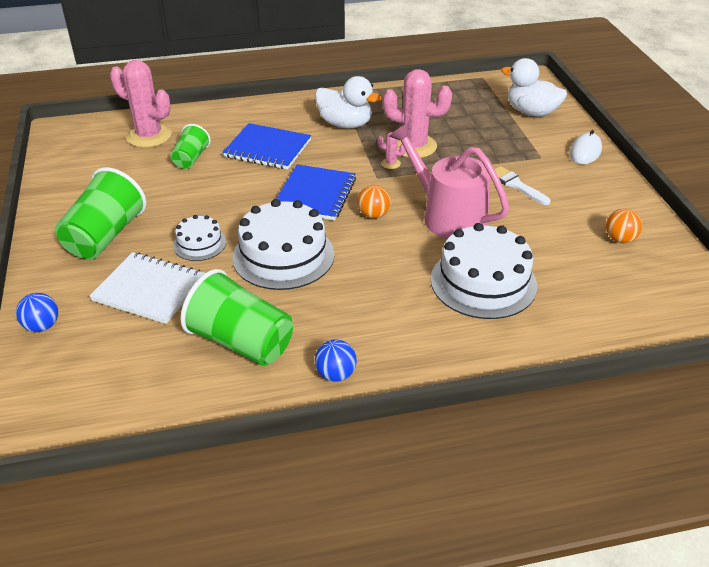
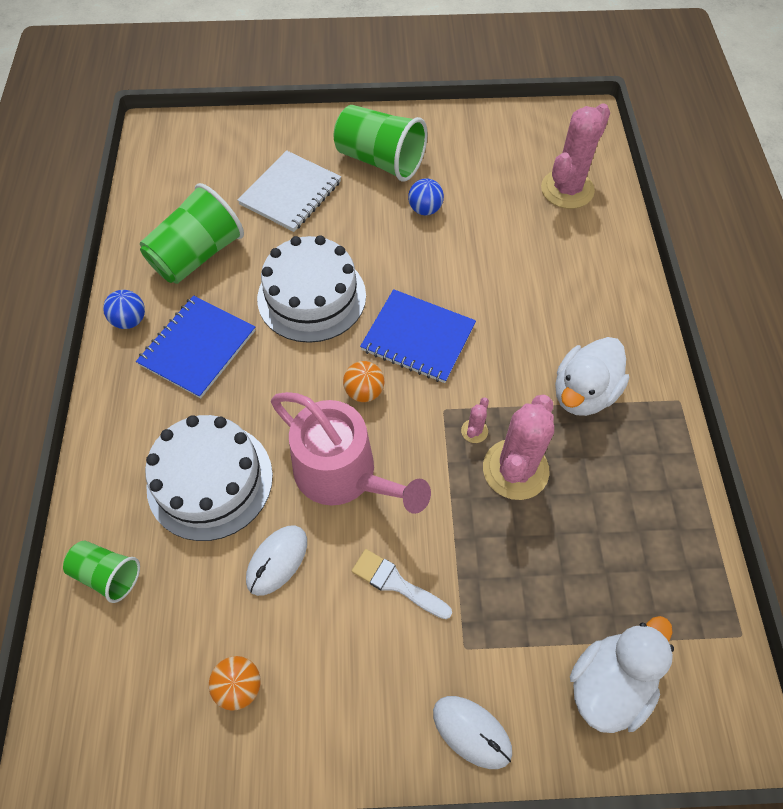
camera: 100 degrees right, 20 degrees up
blue ball [16,293,58,332] -> blue ball moved to [408,178,444,215]
green cup [170,124,211,169] -> green cup moved to [63,541,140,603]
white cake [173,215,226,261] -> none
blue notebook [223,123,311,170] -> blue notebook moved to [136,295,255,398]
pink watering can [389,123,509,239] -> pink watering can turned 75 degrees clockwise [271,392,431,514]
white brush [495,166,550,205] -> white brush turned 120 degrees counterclockwise [352,549,452,619]
none -> white mouse [246,526,307,596]

